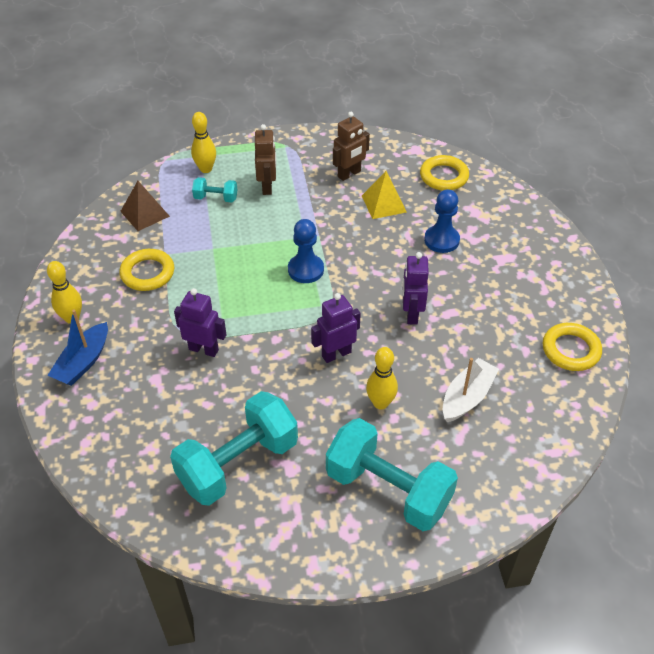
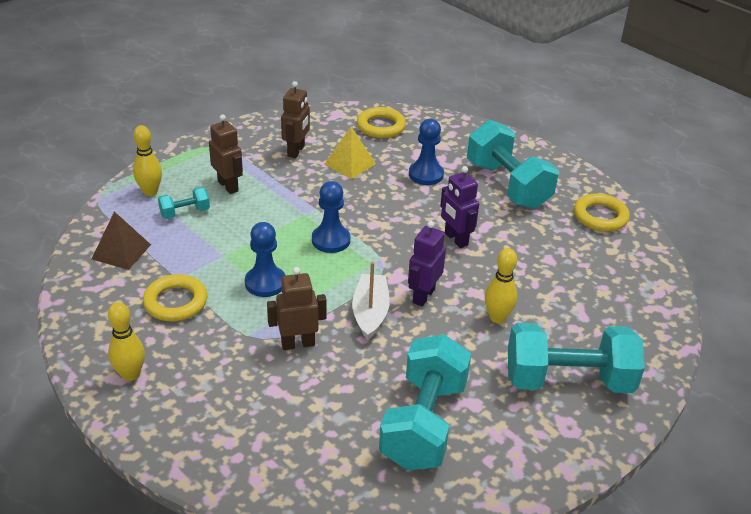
camera: 35 degrees left, 10 degrees down
blue boat [47,309,108,386] -> none
purple robot [174,288,227,357] -> brown robot [267,267,327,350]
white boat [443,358,499,422] -> white boat moved to [352,261,390,340]
none -> blue pawn [245,222,286,297]
none -> turquoise dumbbell [467,120,559,209]

